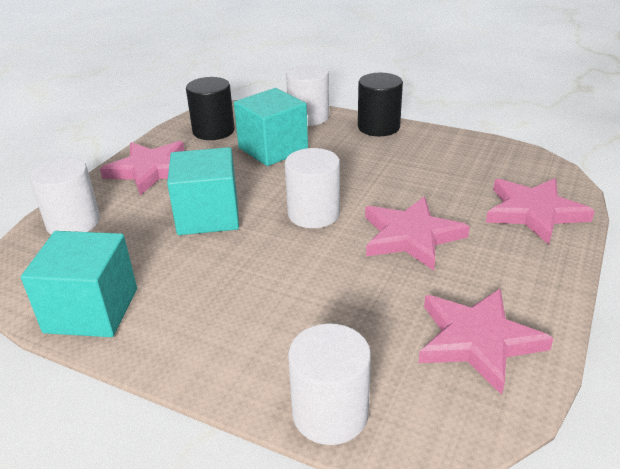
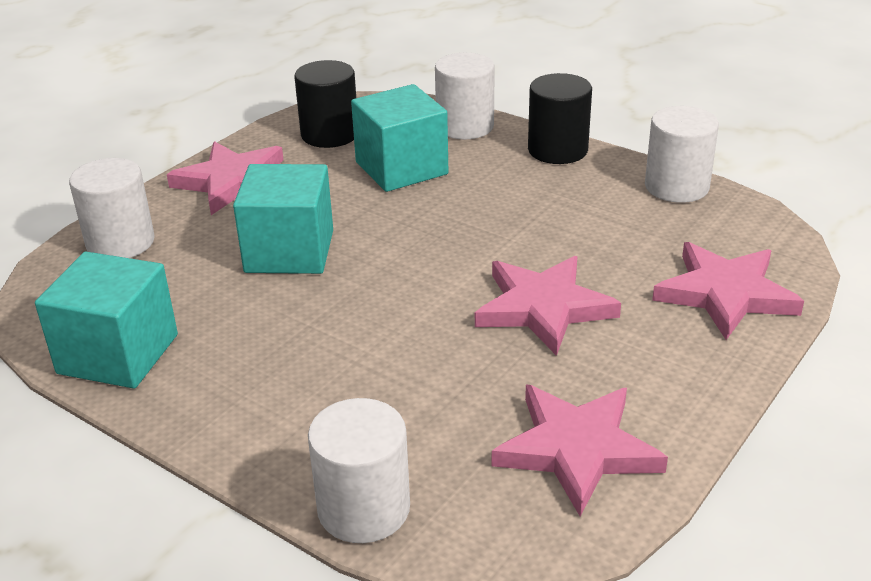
camera: 10 degrees right, 0 degrees up
white cylinder [285,148,340,228] -> white cylinder moved to [645,106,719,203]

